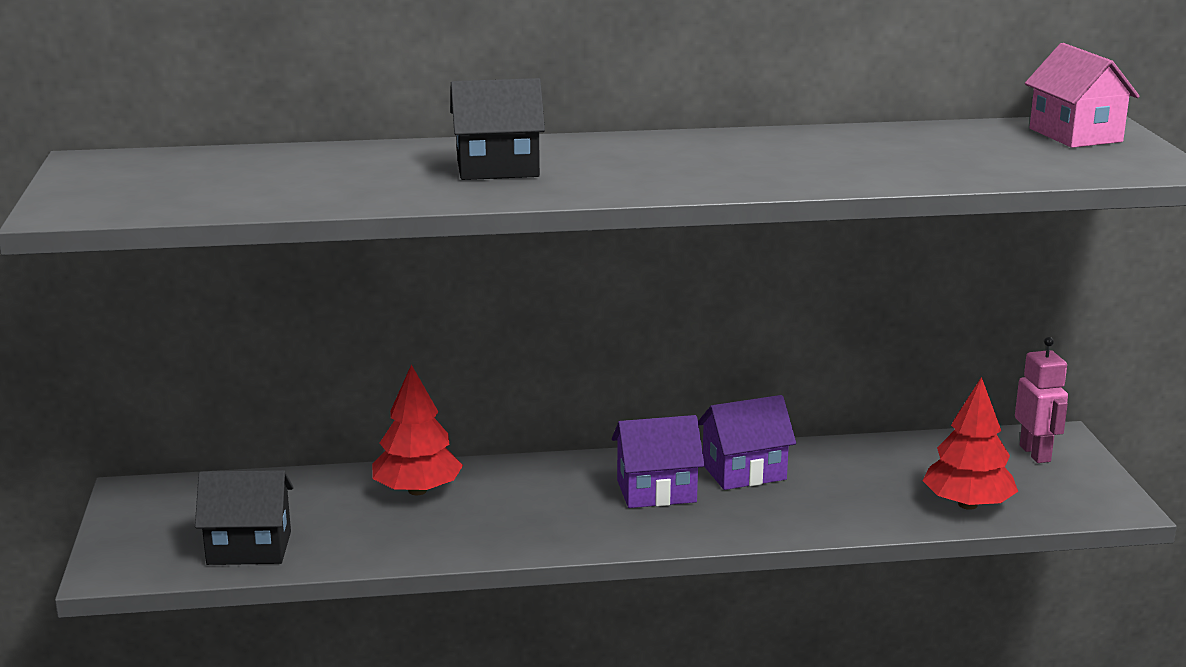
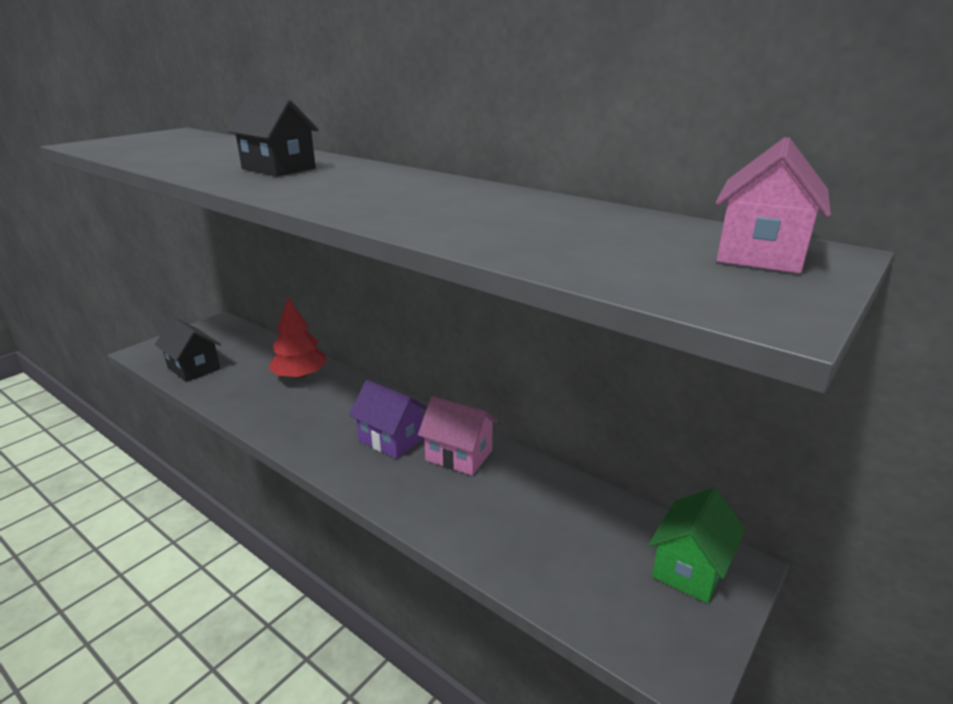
camera: 45 degrees right, 5 degrees up
purple house [698,395,796,490] -> pink house [418,396,498,476]
red tree [922,377,1018,510] -> none
pink robot [1015,337,1068,463] -> green house [648,488,745,603]

